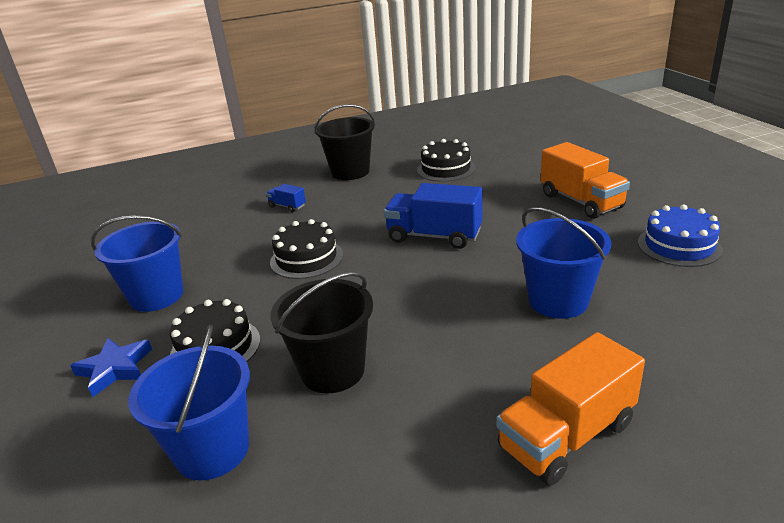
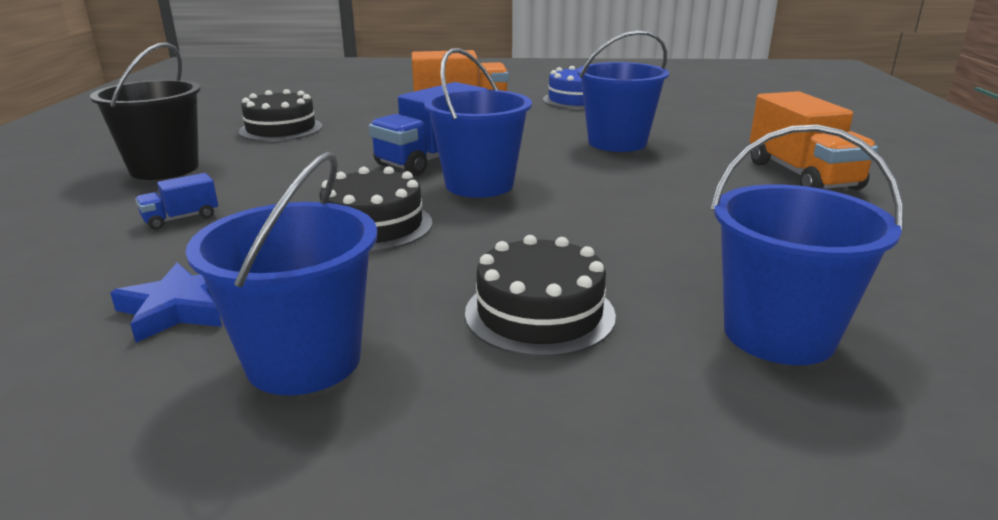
camera: 70 degrees left, 5 degrees down
blue star [70,338,152,397] -> blue star moved to [110,263,222,343]
black bucket [271,272,373,393] -> none
none -> blue bucket [424,48,532,198]

